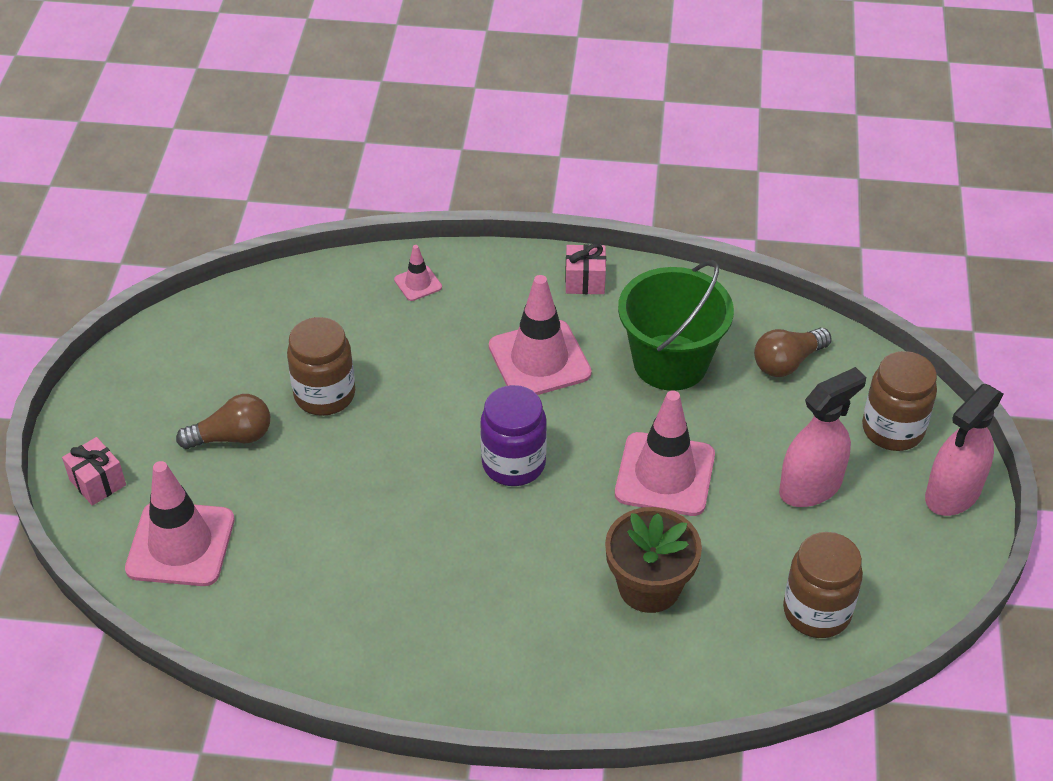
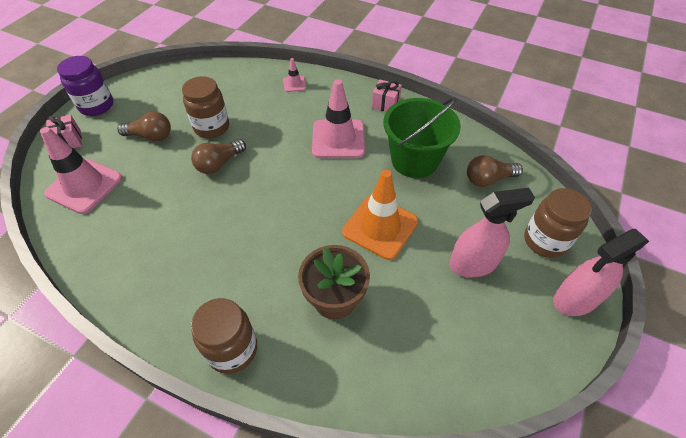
camera: 20 degrees right, 5 degrees up
purple jar [480,385,547,486] -> purple jar moved to [57,56,113,116]
pink traffic cone [615,390,715,516] -> orange traffic cone [342,170,418,260]
brown jar [783,532,863,638] -> brown jar moved to [191,298,257,374]
none -> brown light bulb [191,139,246,174]

